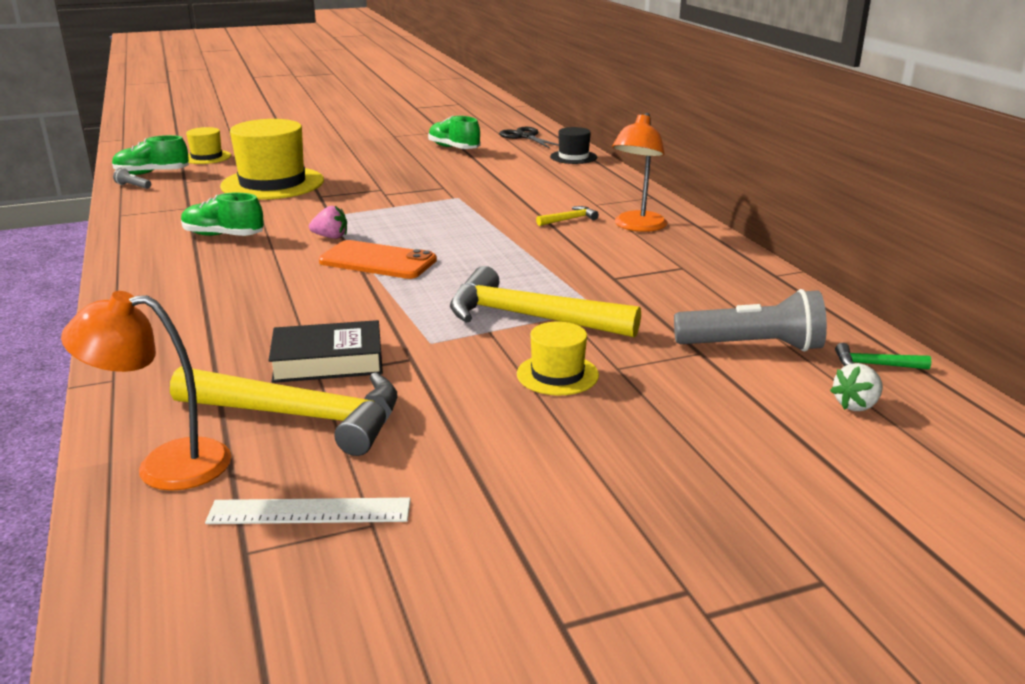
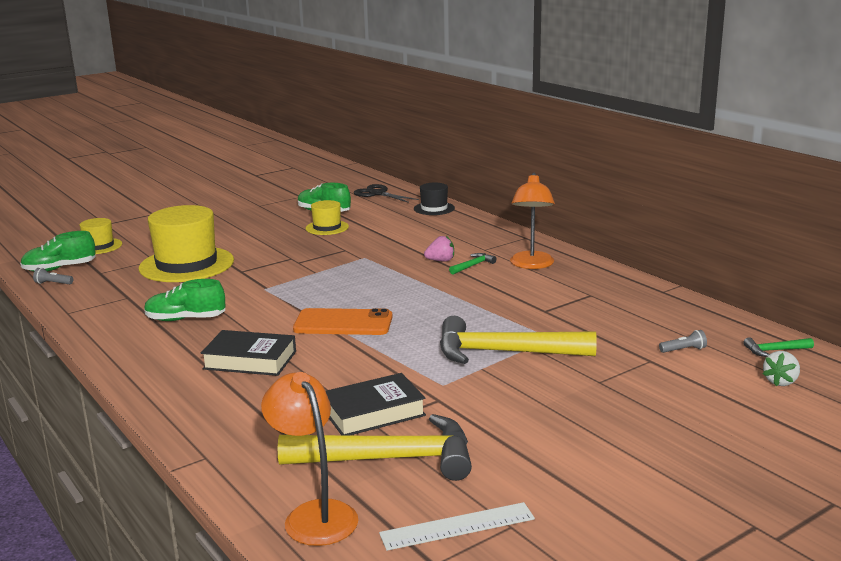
camera: 15 degrees left, 5 degrees down
orange lamp [61,291,231,491] -> orange lamp turned 75 degrees clockwise [261,372,358,546]
pink strawberry [309,206,347,239] -> pink strawberry moved to [424,236,454,262]
yellow hat [517,321,599,395] -> yellow hat moved to [306,200,349,235]
yellow hammer [536,206,599,226] -> green hammer [449,253,496,275]
grey flashlight [674,289,827,352] -> grey flashlight [659,330,707,353], size x0.41
none -> black book [201,330,296,376]

